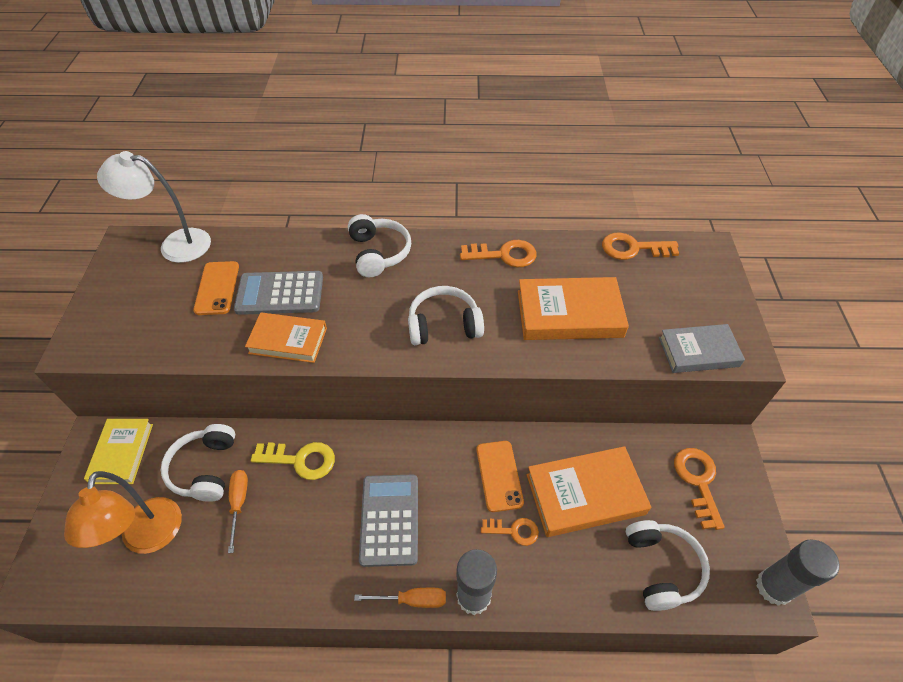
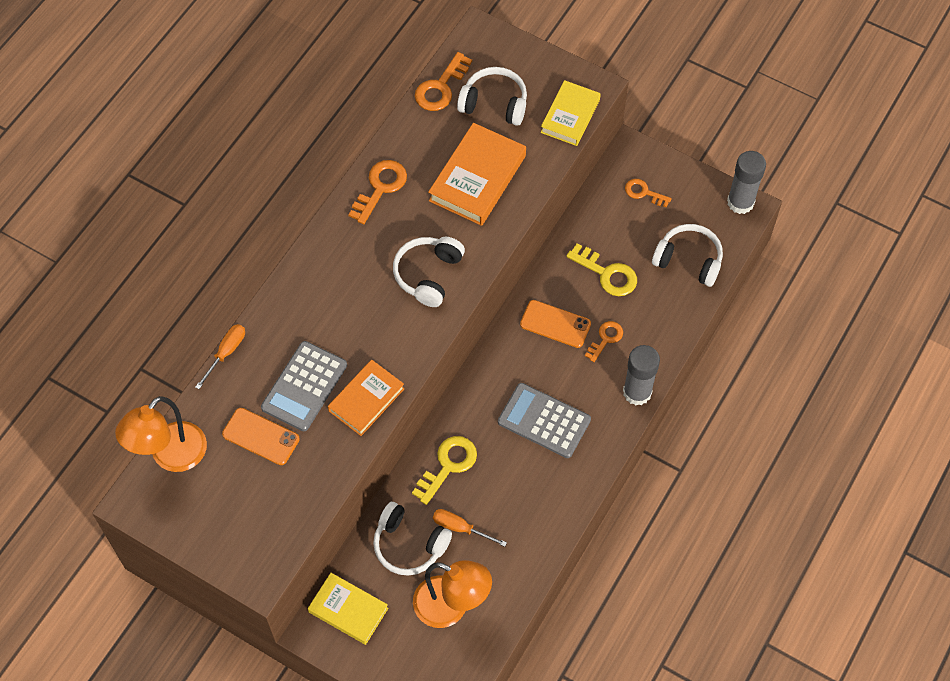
camera: 60 degrees left, 10 degrees up
white lamp [97,151,211,263] -> orange lamp [115,396,207,472]
white headphones [348,214,411,277] -> white headphones moved to [457,67,527,126]
orange screwdriver [354,588,446,608] -> orange screwdriver moved to [195,324,245,389]
orange book [527,446,651,537] -> yellow key [566,243,637,296]
grey book [659,324,745,373] -> yellow book [540,80,601,146]
orange key [674,448,725,530] -> orange key [625,179,672,208], size x0.64

